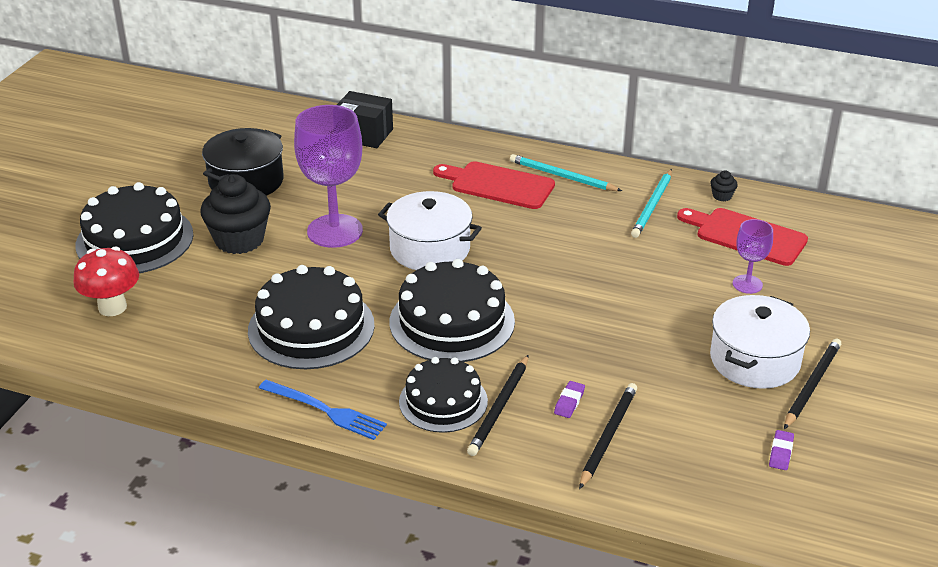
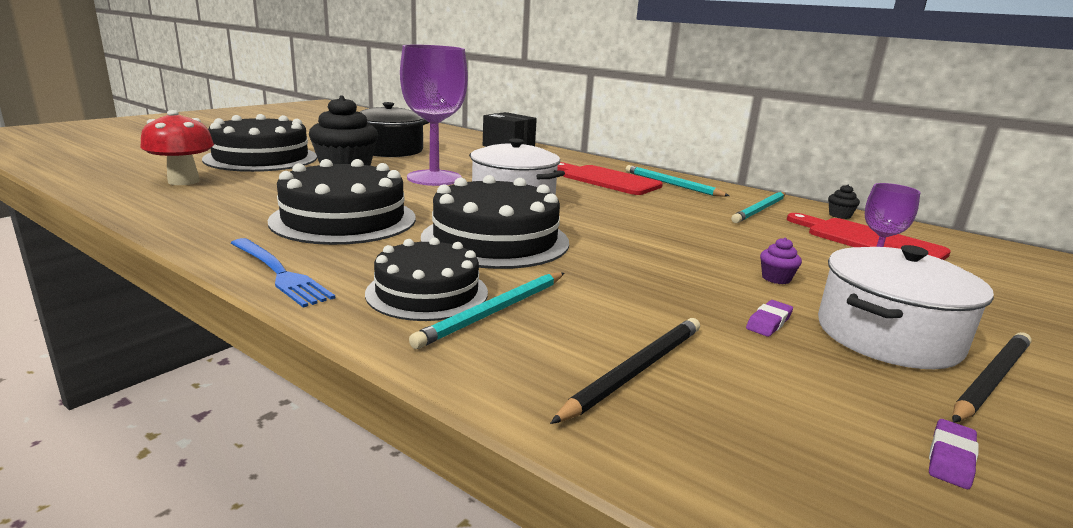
camera: 15 degrees right, 15 degrees down
black pencil [467,355,528,456] -> turquoise pencil [409,272,564,349]
purple eraser [554,381,585,418] -> purple eraser moved to [746,300,793,337]
none -> purple cupcake [760,238,802,284]

